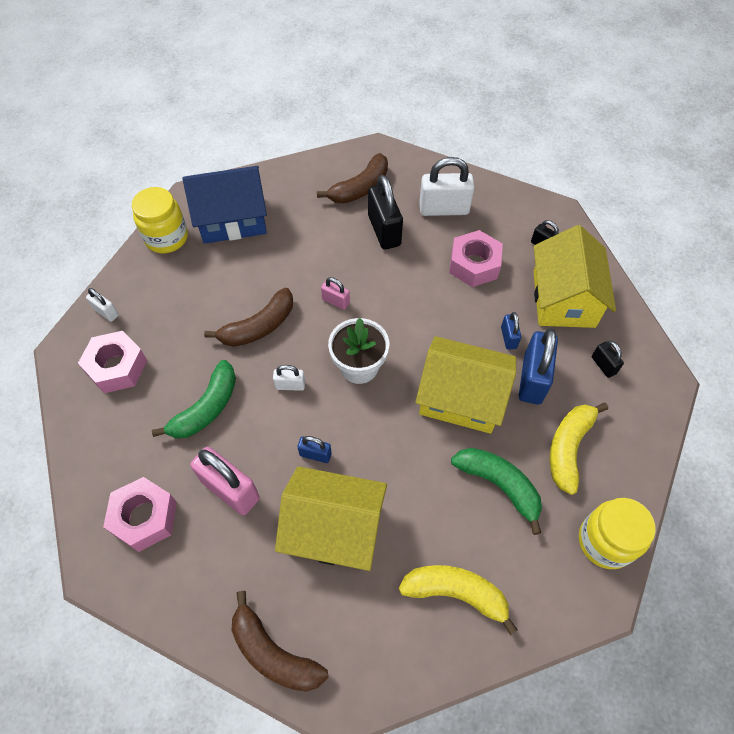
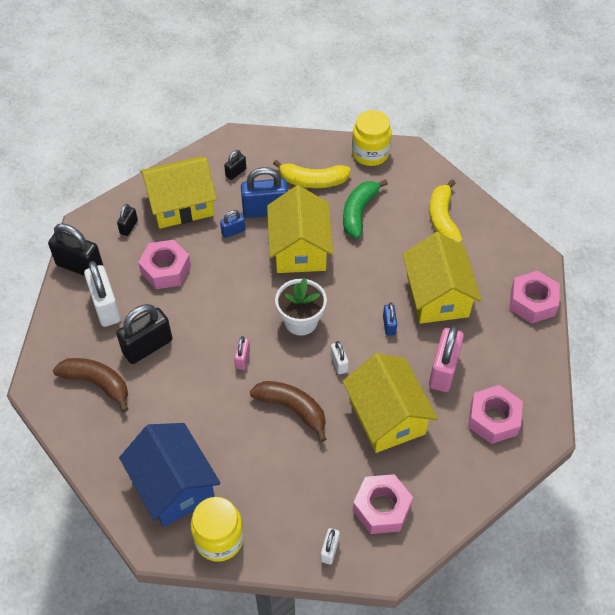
camera: 110 degrees left, 5 degrees down
green banana [152,360,236,438] -> yellow house [343,353,438,453]
brown banana [232,591,328,692] -> pink nut [510,271,560,324]
none -> black padlock [48,223,103,276]

